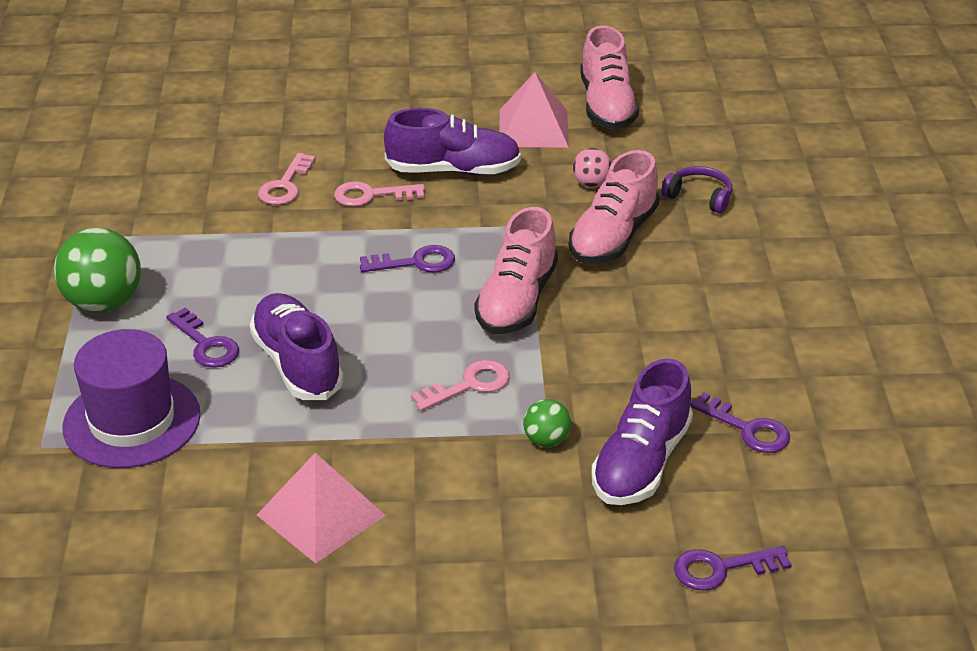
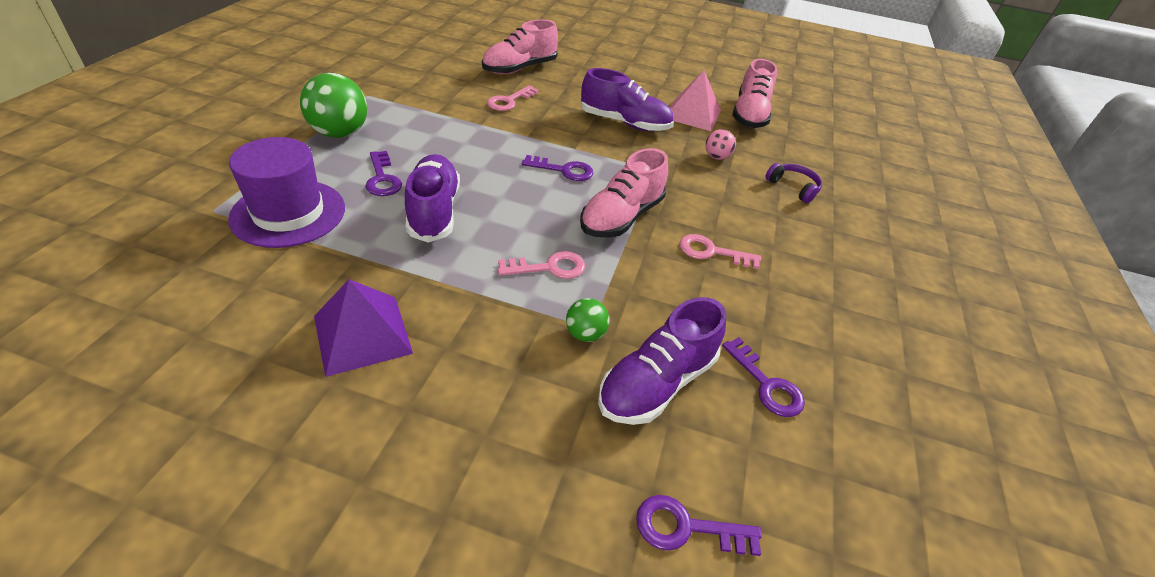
camera: 15 degrees right, 5 degrees up
pink pyramid [257,453,386,564] -> purple pyramid [314,279,413,377]
pink key [334,181,425,207] -> pink key moved to [680,234,761,269]
pink shoe [569,150,659,264] -> pink shoe moved to [482,20,558,74]

